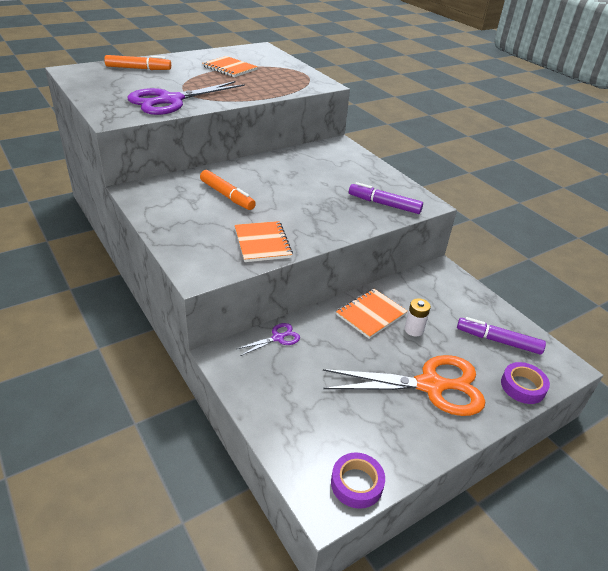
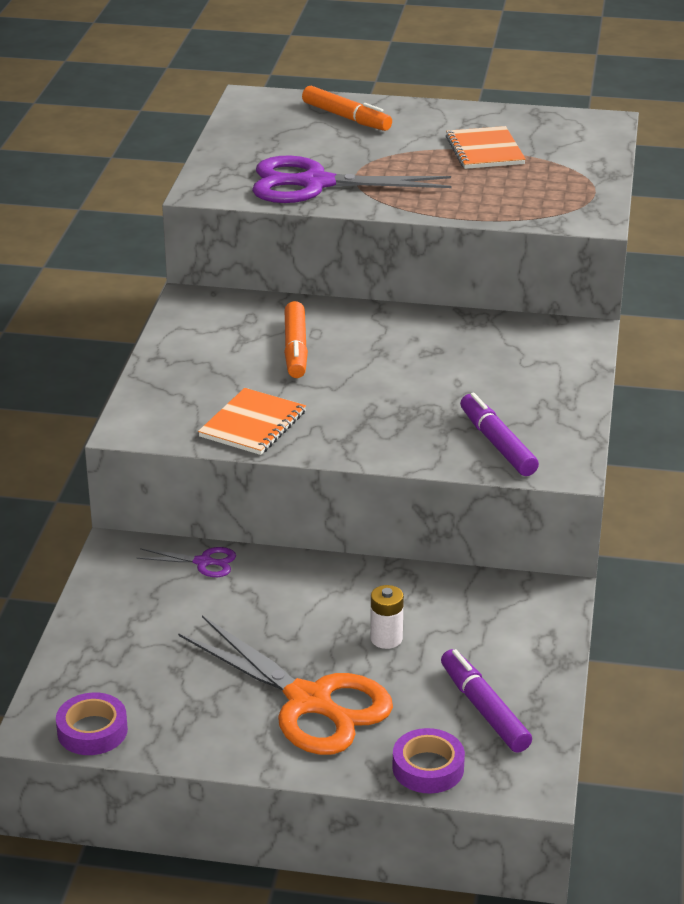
camera: 45 degrees right, 5 degrees down
orange notebook [336,289,408,339] -> none

